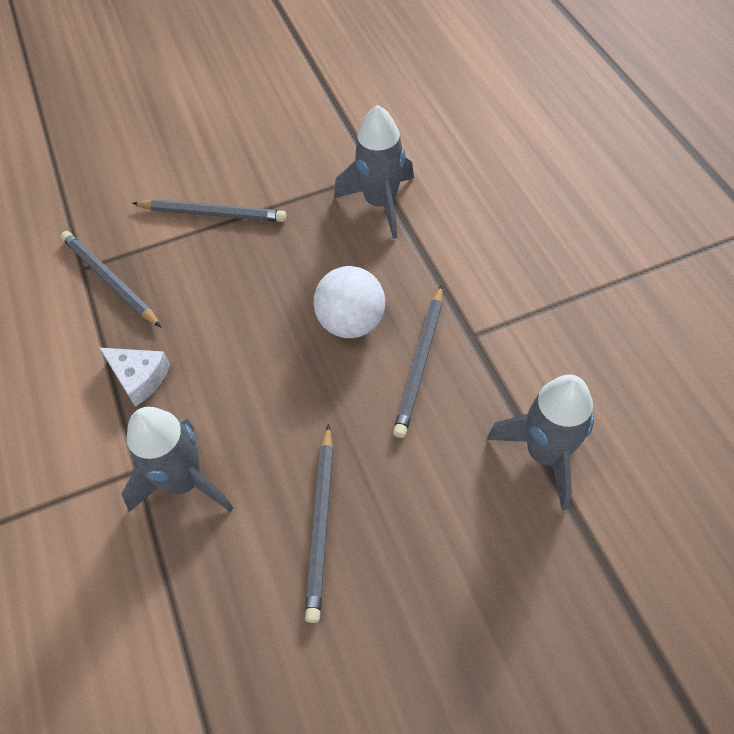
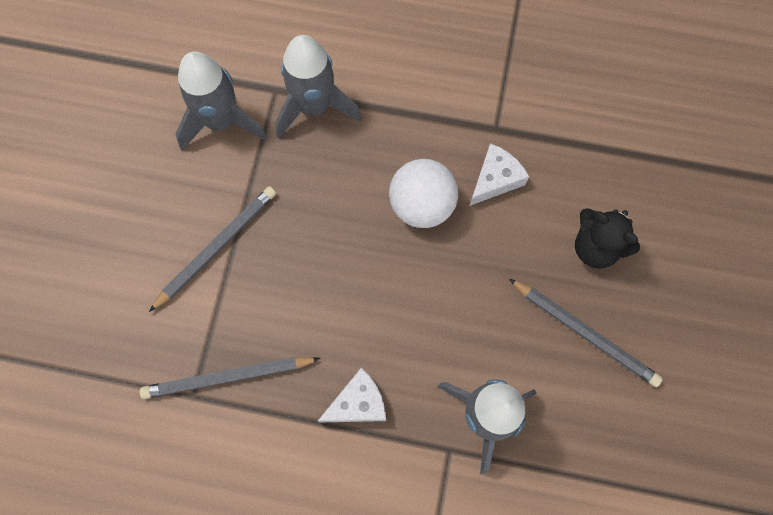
camera: 60 degrees left, 15 degrees up
grey pencil [393,285,443,438] -> white cheese [470,143,529,206]
grey rocket [487,374,594,510] -> grey rocket moved to [175,52,267,150]
none -> black teddy bear [575,208,640,269]

